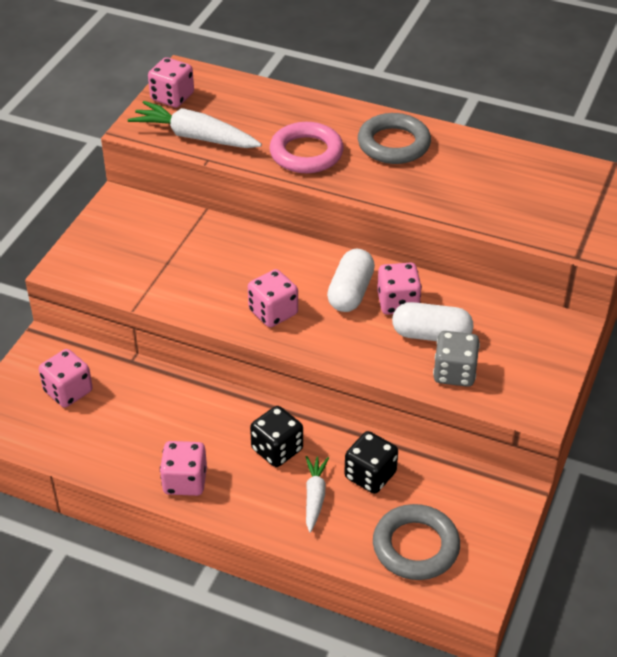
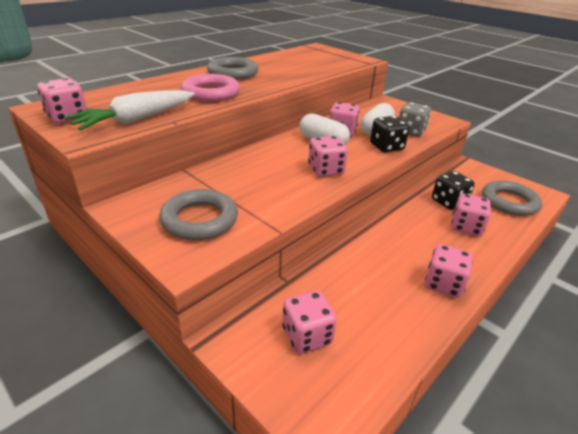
camera: 70 degrees left, 10 degrees down
black dice [250,406,303,467] -> black dice moved to [370,116,410,153]
white carrot [306,456,329,533] -> pink dice [451,194,491,236]
none -> grey ring [159,189,238,240]

